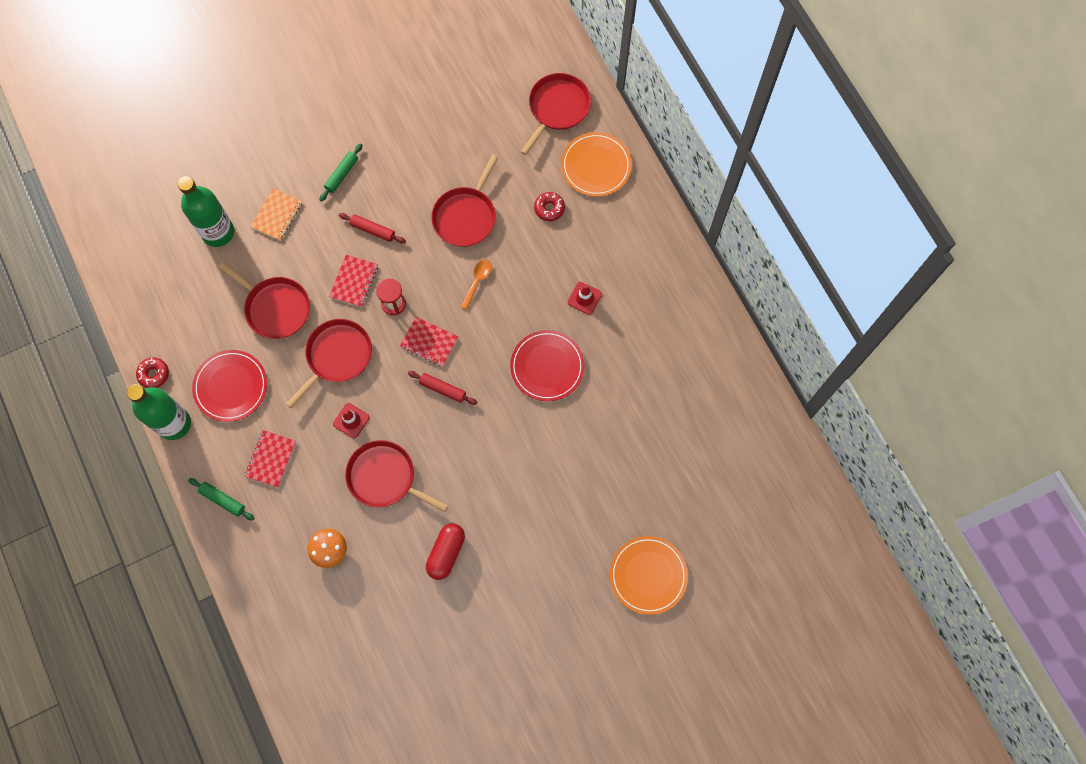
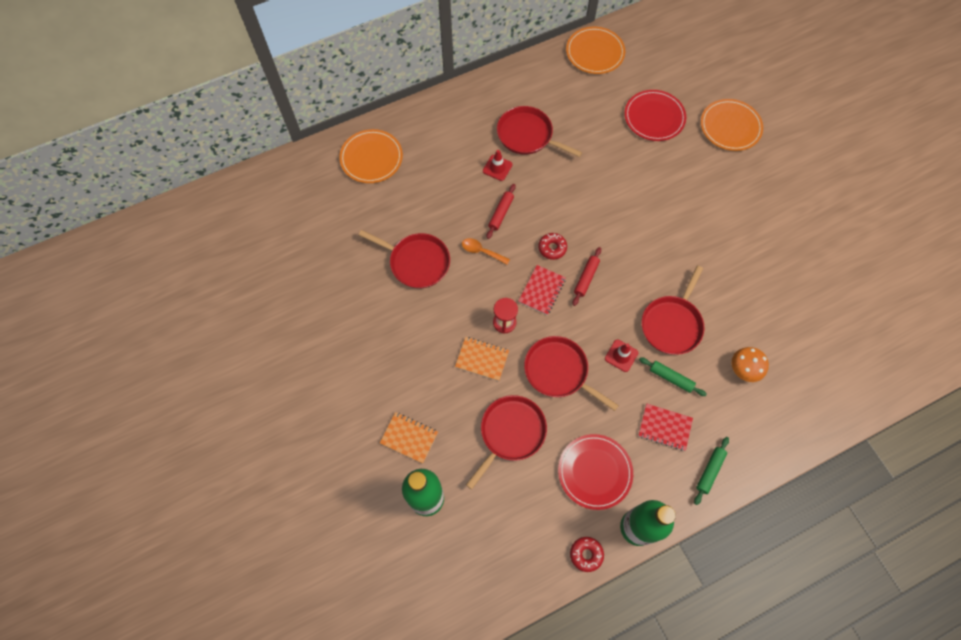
camera: 90 degrees left, 5 degrees down
green rolling pin [320,143,362,201] -> green rolling pin moved to [639,357,707,396]
red notebook [329,255,378,307] -> orange notebook [455,337,509,381]
red rolling pin [339,213,406,243] -> red rolling pin moved to [487,184,516,239]
red capsule [426,523,465,580] -> none
red plate [510,330,585,401] -> red plate moved to [625,90,686,141]
red pan [521,73,591,155] -> red pan moved to [497,106,582,157]
red donut [534,192,565,221] -> red donut moved to [538,233,567,260]
none -> orange plate [566,27,625,74]

